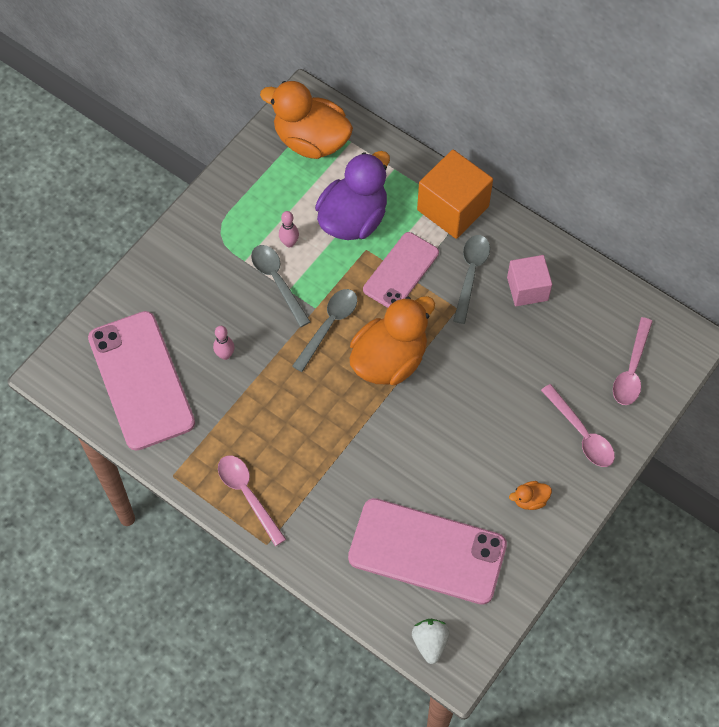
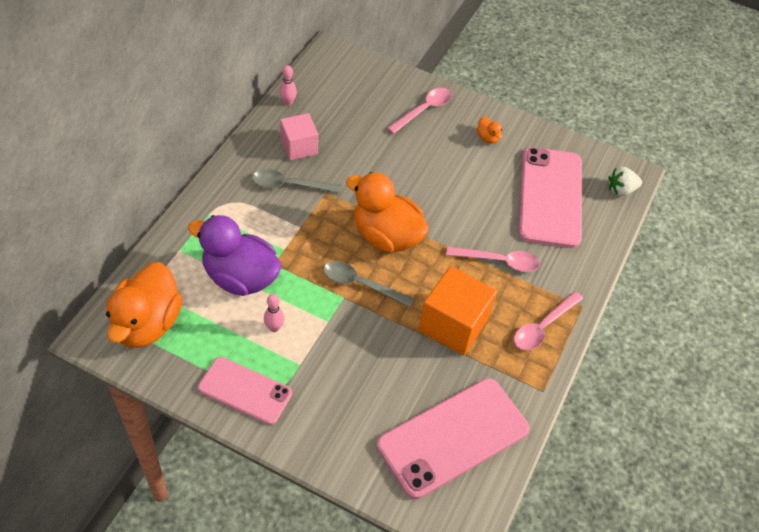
camera: 105 degrees left, 10 degrees down
pink bowling pin [213,326,234,360] -> pink bowling pin moved to [279,65,297,106]
grey spoon [251,245,311,327] -> none
pink phone [363,232,439,308] -> pink phone moved to [198,357,292,425]
orange cube [417,150,493,239] -> orange cube moved to [419,266,497,355]
pink spoon [613,317,653,405] -> pink spoon moved to [446,247,540,272]

